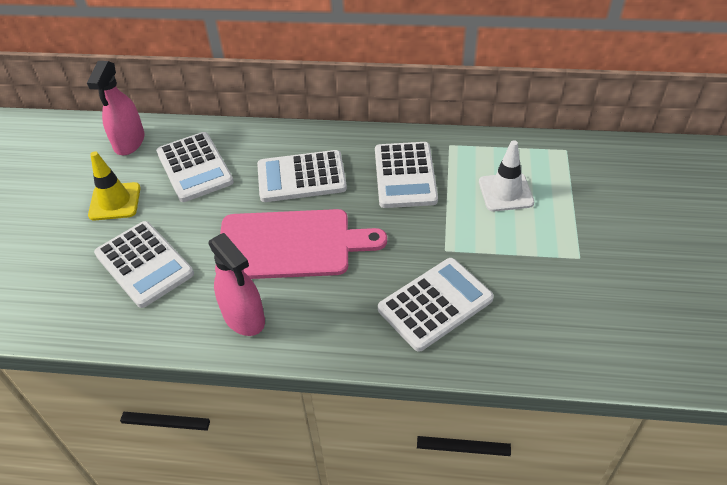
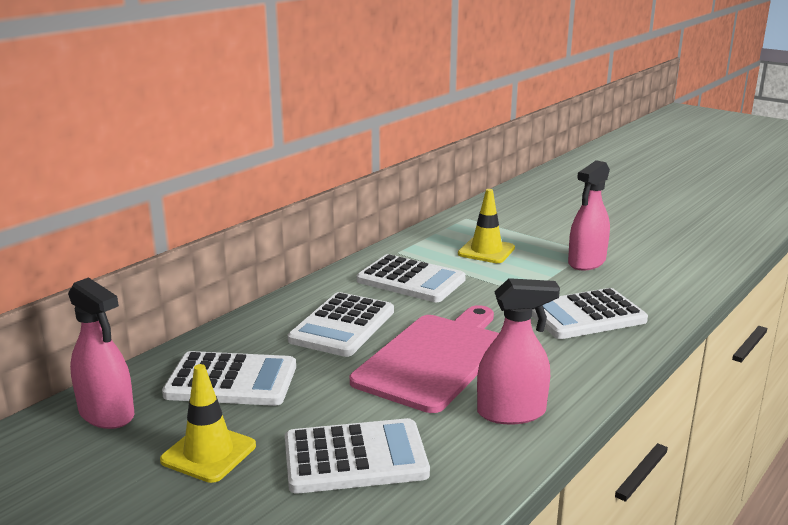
camera: 60 degrees left, 25 degrees down
white calculator [378,258,494,352] -> white calculator turned 105 degrees counterclockwise [532,288,648,339]
white traffic cone [479,140,534,211] -> yellow traffic cone [458,189,515,263]
none -> pink spray bottle [568,160,610,270]

